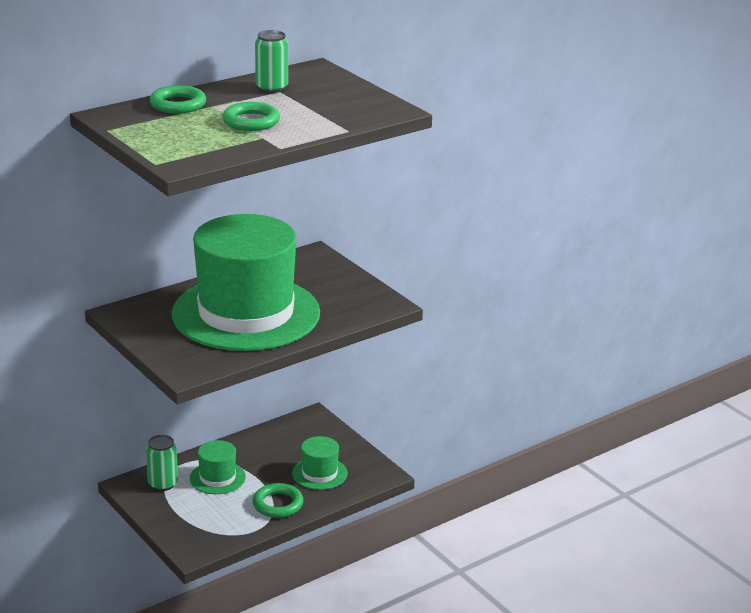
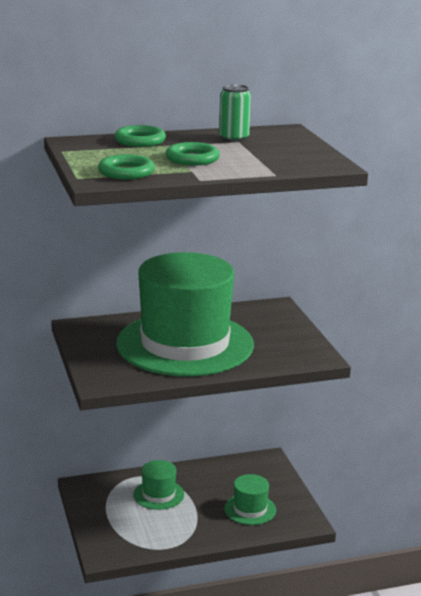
camera: 20 degrees right, 5 degrees down
green can [146,435,178,491] -> none
green ring [253,483,304,518] -> green ring moved to [98,154,155,180]

